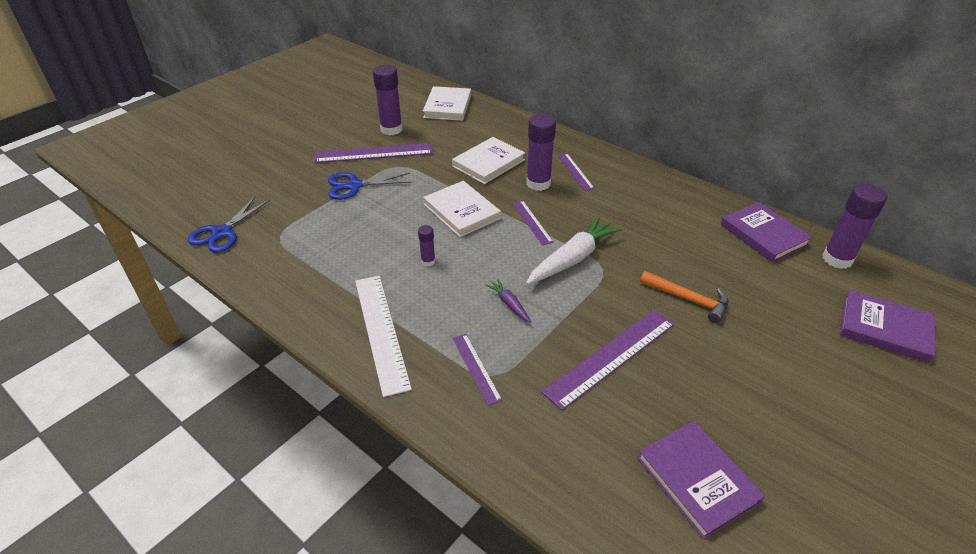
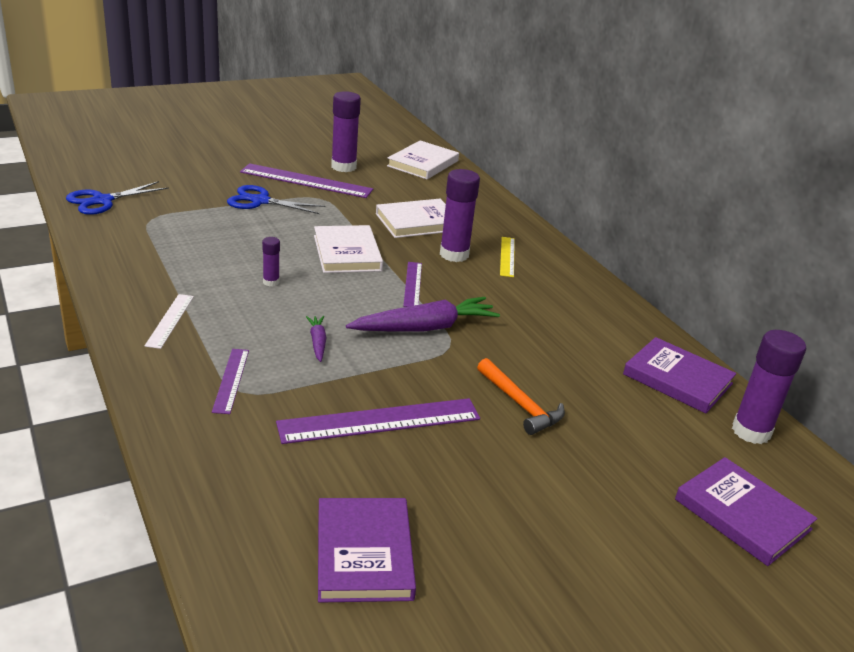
camera: 20 degrees right, 10 degrees down
white ruler [355,276,412,397] -> white ruler [144,294,194,349], size x0.55
white carrot [526,216,622,285] -> purple carrot [346,297,500,331]
purple ruler [558,153,595,191] -> yellow ruler [500,237,515,277]
purple book [721,202,812,263] -> purple book turned 45 degrees counterclockwise [623,337,736,414]

